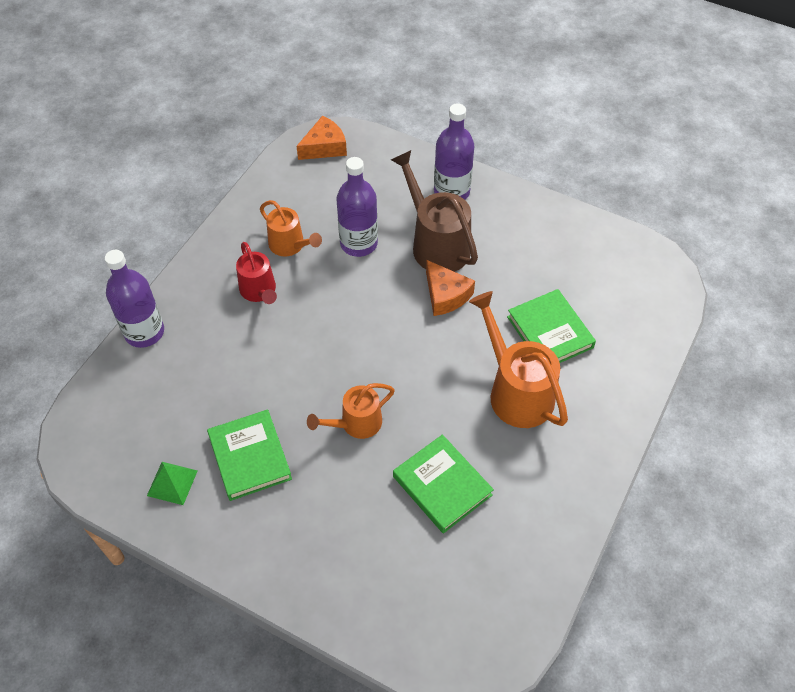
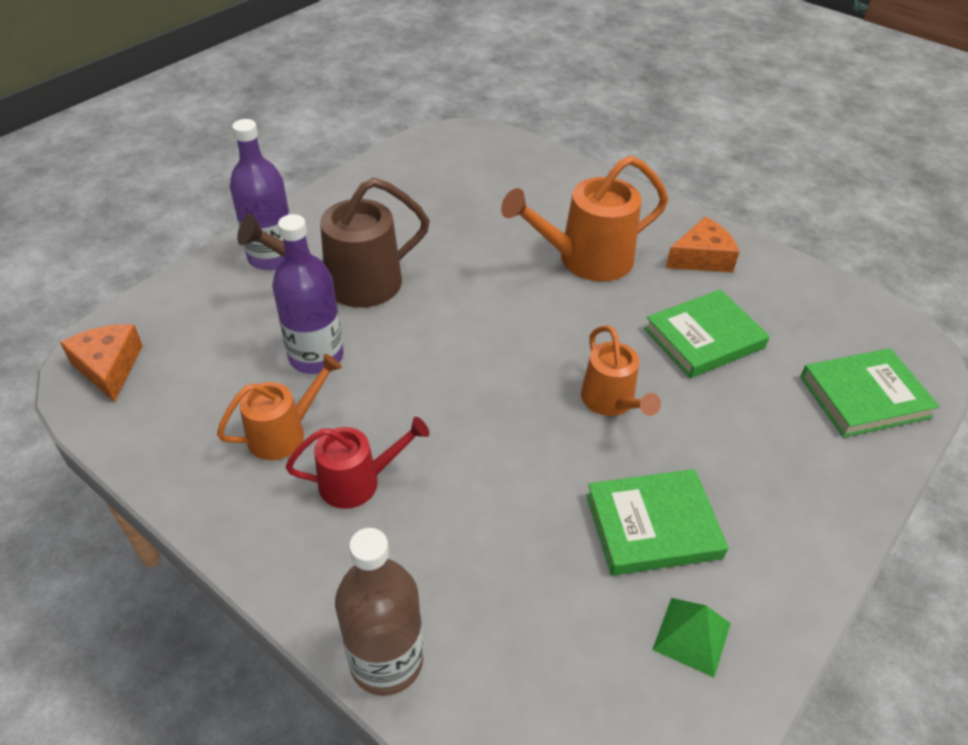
camera: 80 degrees left, 10 degrees down
purple bottle [105,250,164,348] -> brown bottle [335,528,423,696]
orange cheese [426,260,475,316] -> orange cheese moved to [666,217,740,272]
green book [507,289,596,363] -> green book moved to [800,348,940,437]

